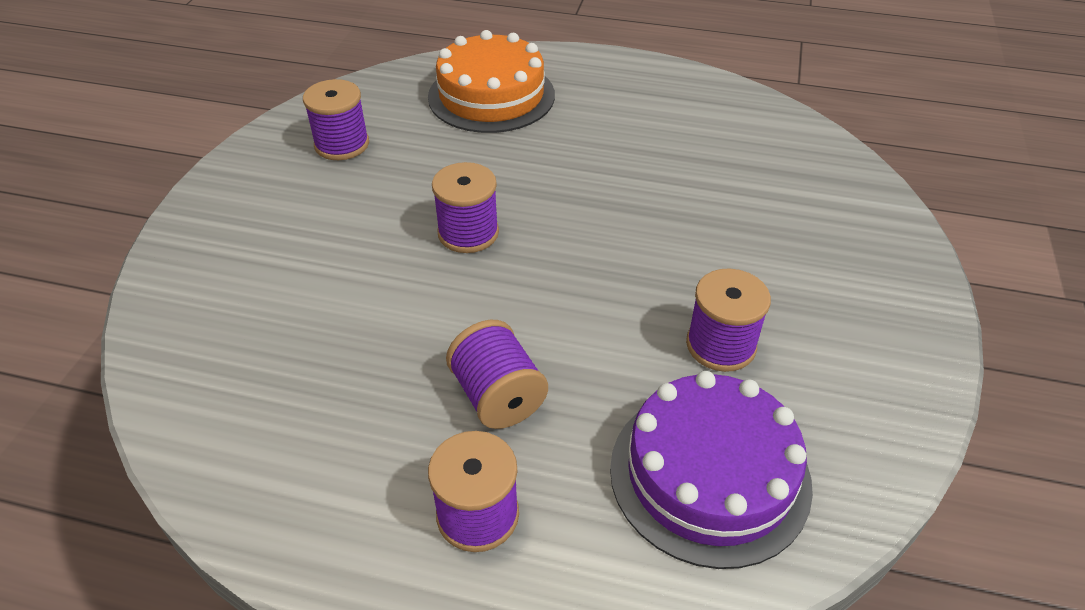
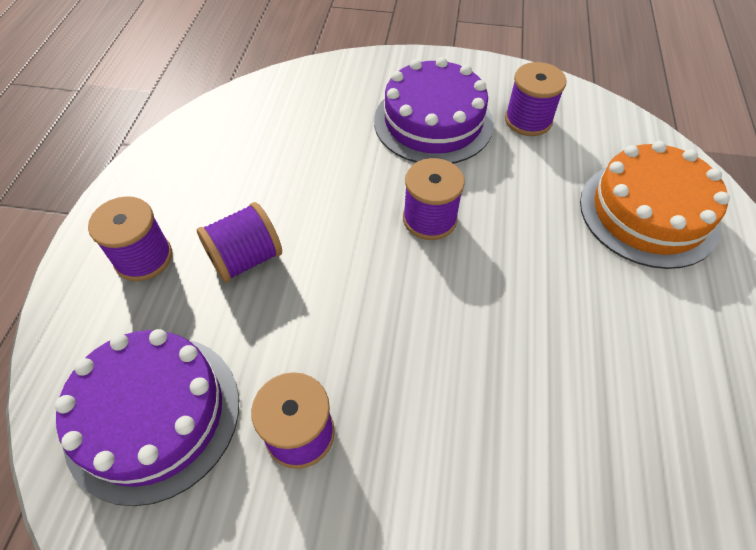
camera: 85 degrees right, 10 degrees up
none -> purple cake [374,57,494,164]

